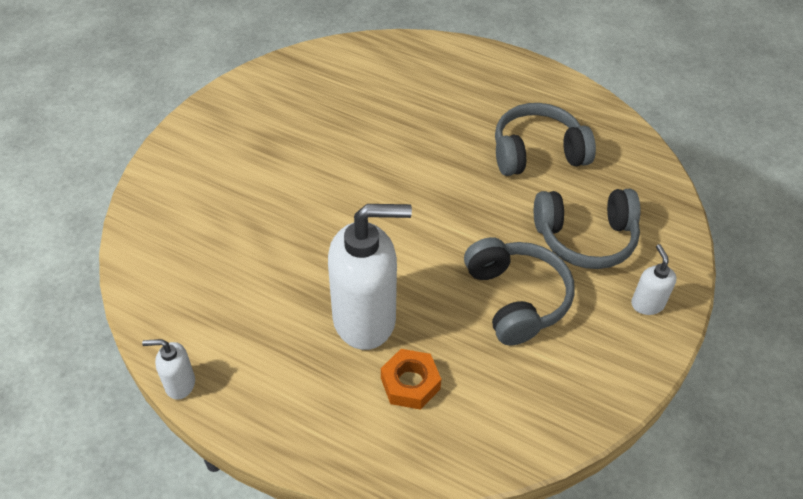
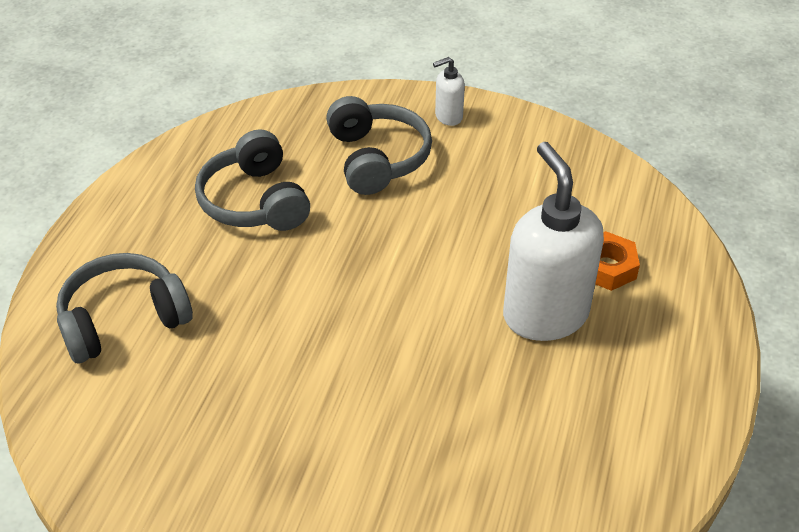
camera: 100 degrees left, 5 degrees down
white soap dispenser [142,339,195,400] -> none
grey headphones [464,237,575,345] -> grey headphones moved to [56,253,193,363]

